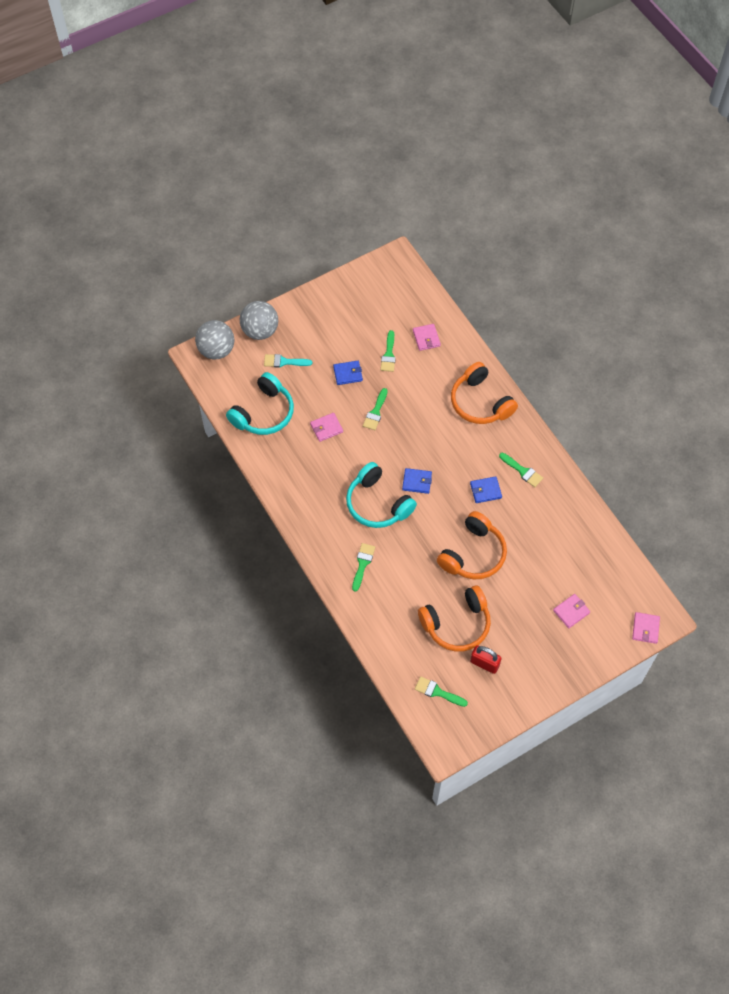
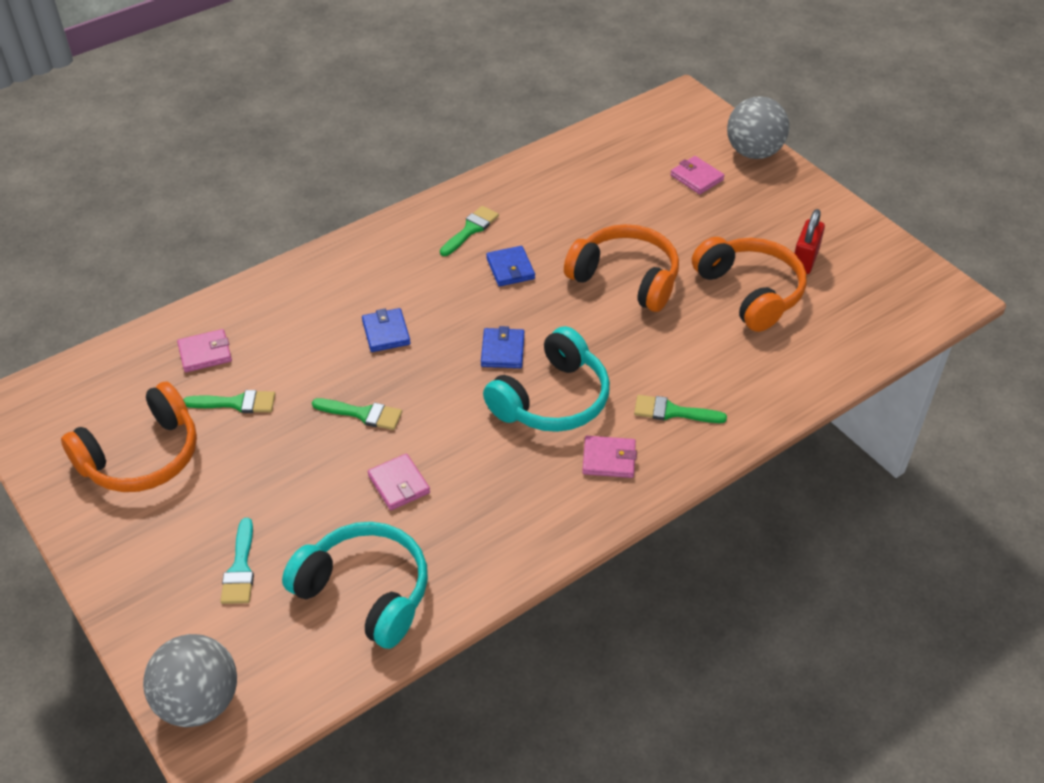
camera: 95 degrees left, 15 degrees down
grey ball [240,301,278,340] -> grey ball moved to [727,96,789,159]
blue wallet [333,361,363,385] -> blue wallet moved to [362,308,411,352]
green brush [415,677,468,707] -> none
orange headphones [451,362,518,424] -> orange headphones moved to [61,382,197,492]
pink wallet [632,612,660,644] -> pink wallet moved to [582,436,637,478]

